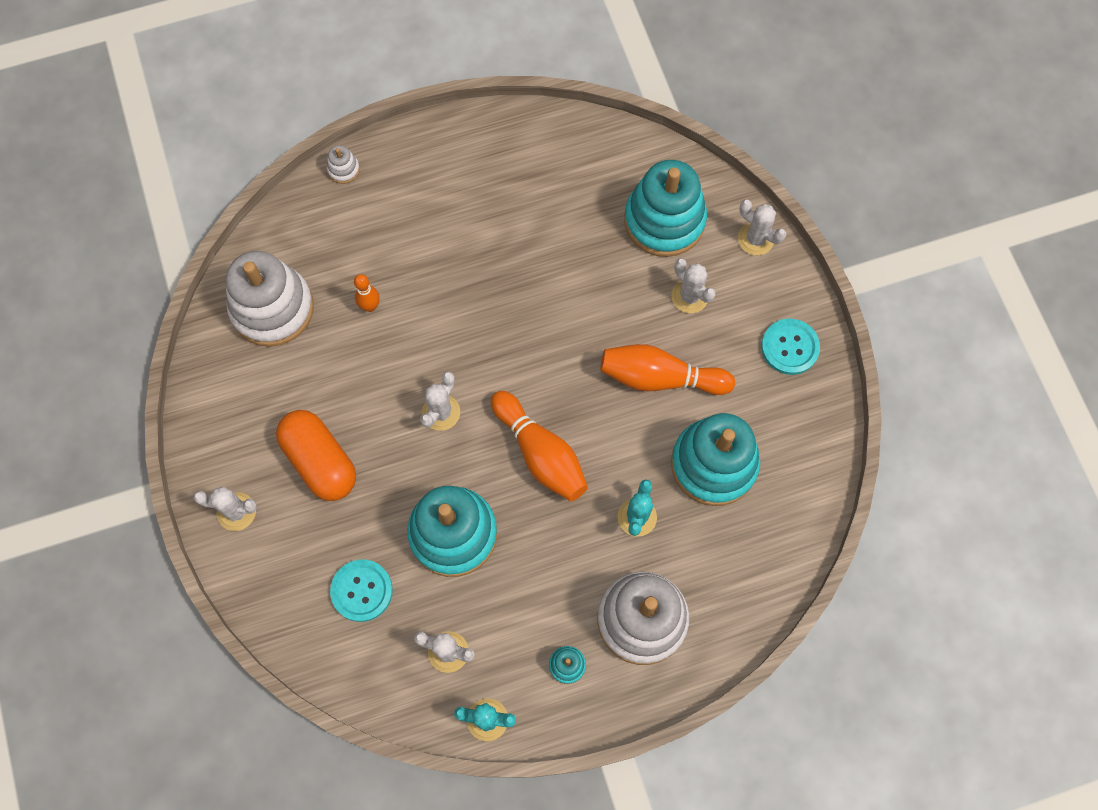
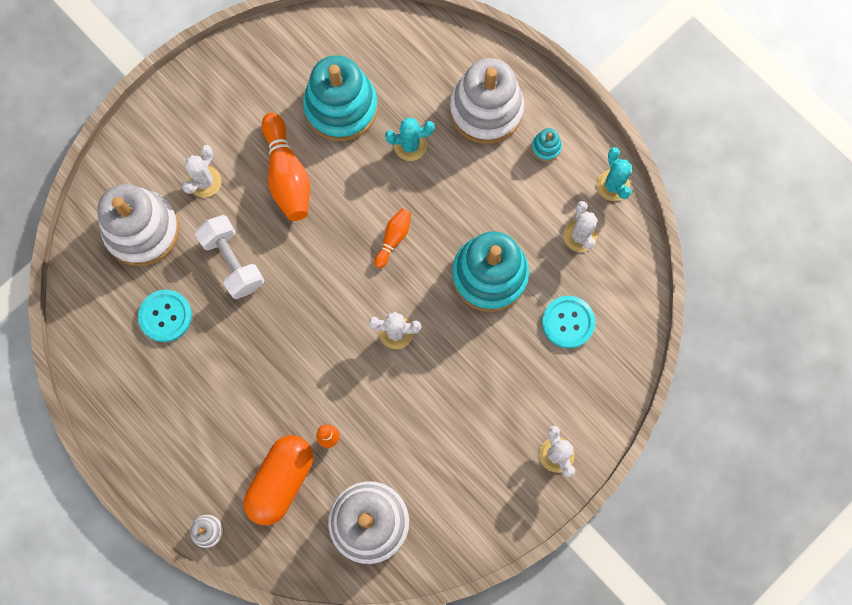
camera: 115 degrees left, 5 degrees up
orange capsule [276,410,356,501] -> orange capsule moved to [243,435,313,525]
orange bowling pin [491,391,588,501] -> orange bowling pin [374,208,411,268], size x0.54
turquoise stacking toy [624,160,707,257] -> white stacking toy [97,184,180,266]
white cactus [738,199,786,255] -> none
turquoise button [761,319,820,375] -> turquoise button moved to [138,290,192,342]
none -> white dumbbell [195,215,264,299]

